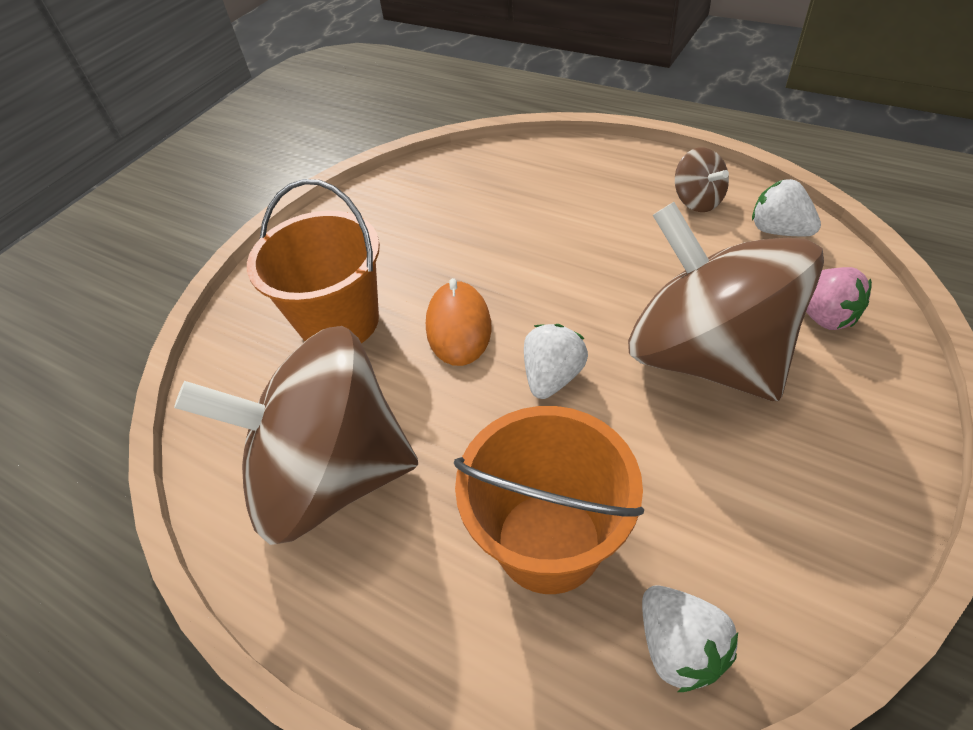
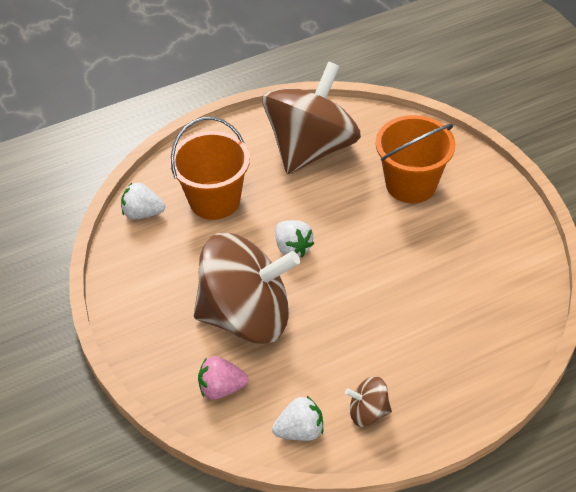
camera: 120 degrees right, 0 degrees up
orange mouse [426,278,491,366] -> none

